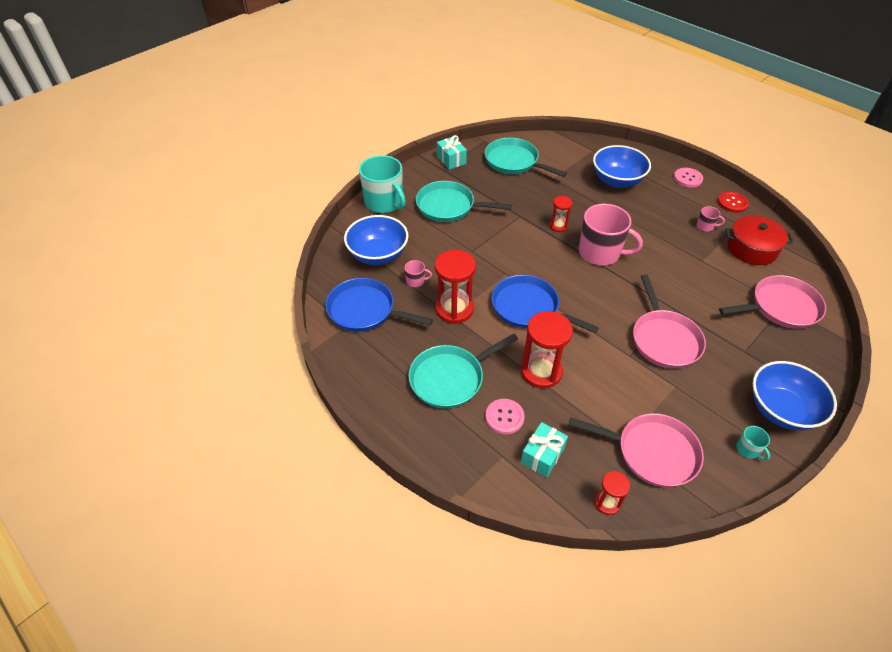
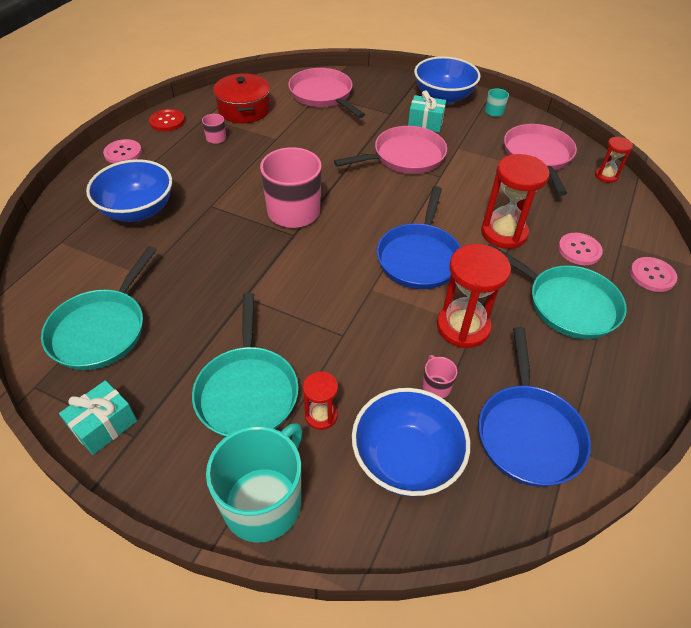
camera: 110 degrees left, 0 degrees up
turquoise gift [521,422,568,478] -> turquoise gift moved to [408,90,446,132]
red hourglass [550,196,573,232] -> red hourglass moved to [303,372,338,430]
none -> pink button [630,257,678,292]

